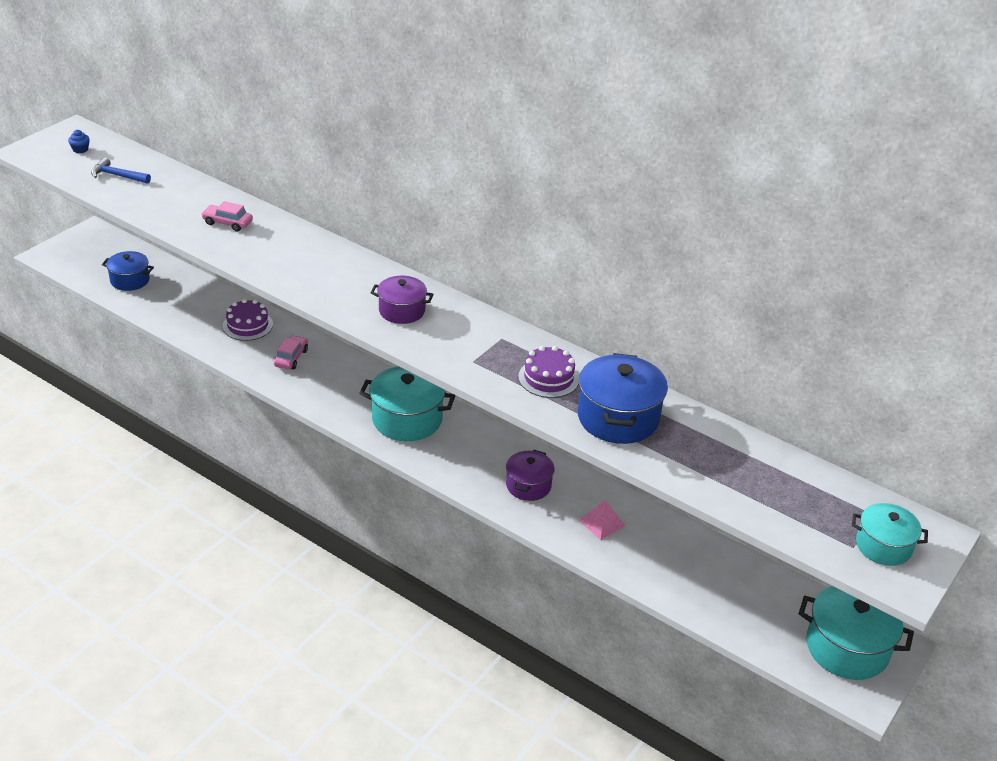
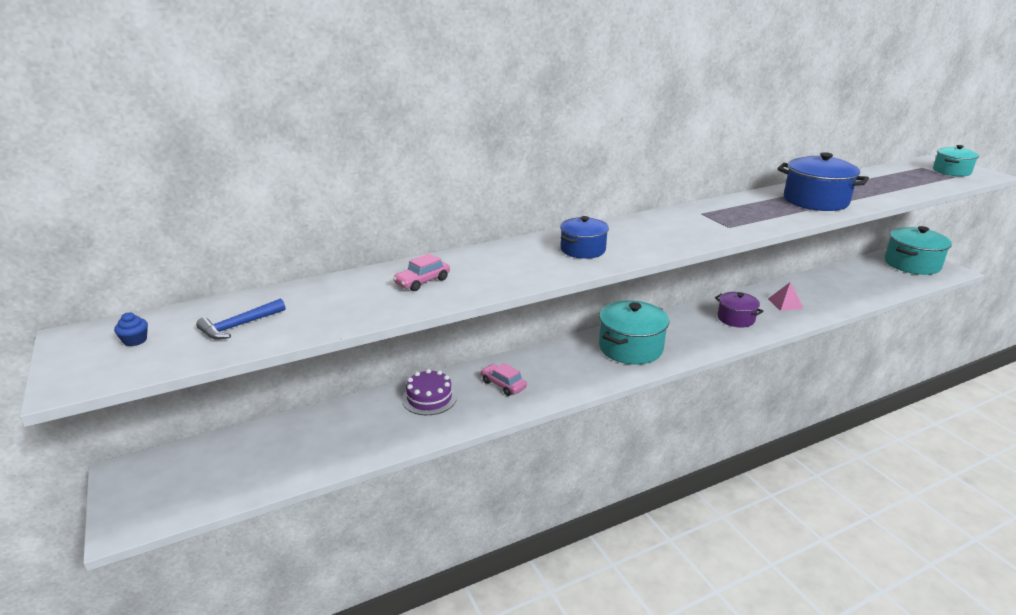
camera: 60 degrees left, 10 degrees down
blue pot [102,251,154,291] -> blue pot moved to [560,216,609,259]
purple pot [371,276,434,324] -> none
purple cake [518,346,579,398] -> none

